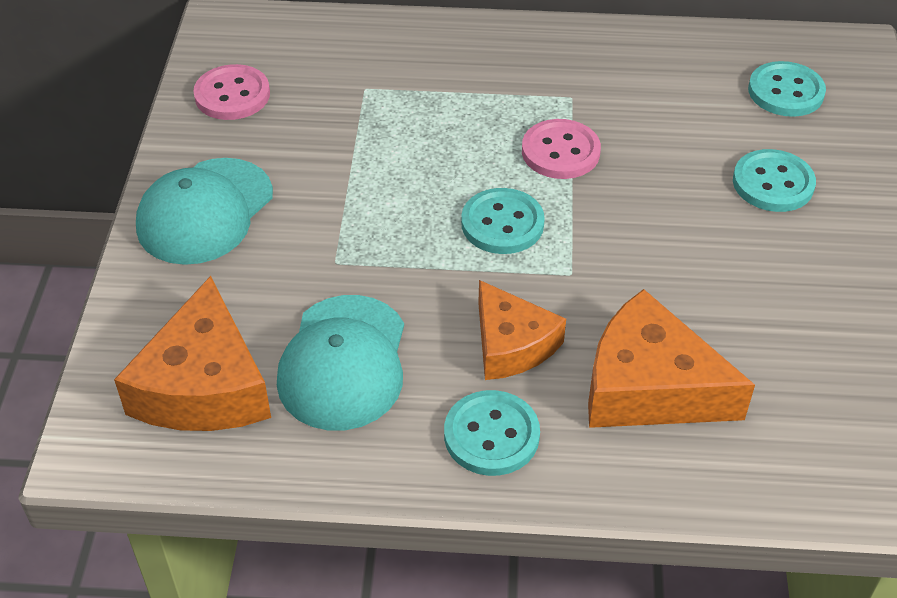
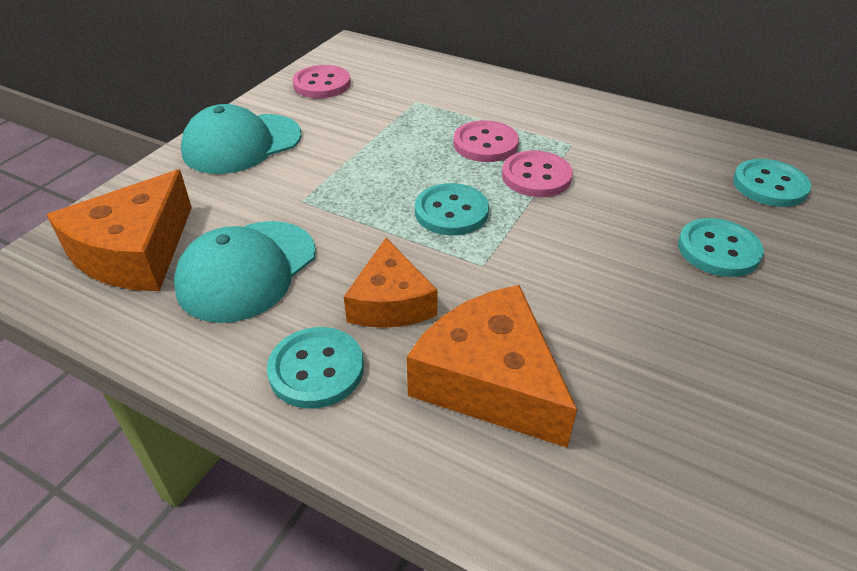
camera: 25 degrees right, 5 degrees down
none -> pink button [454,120,519,162]

